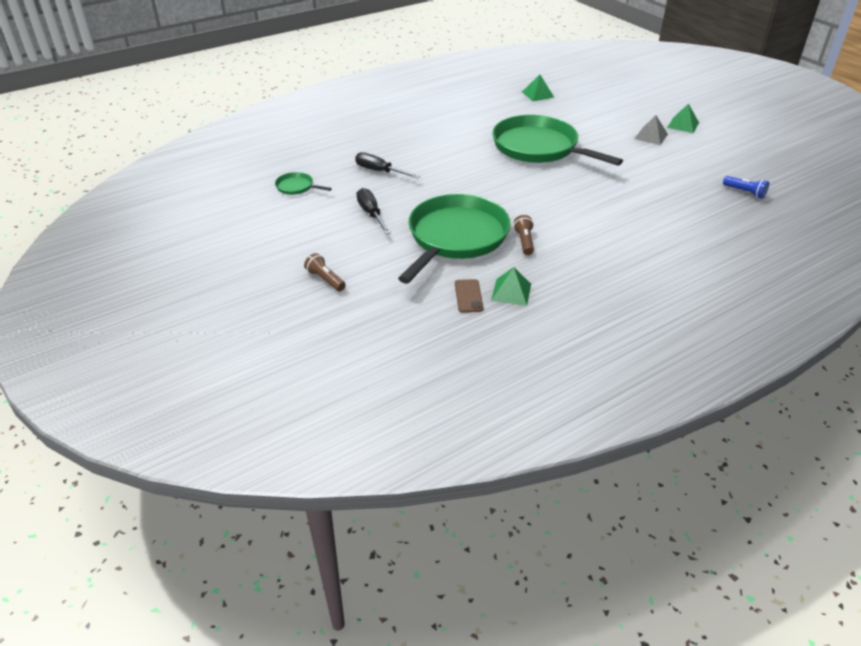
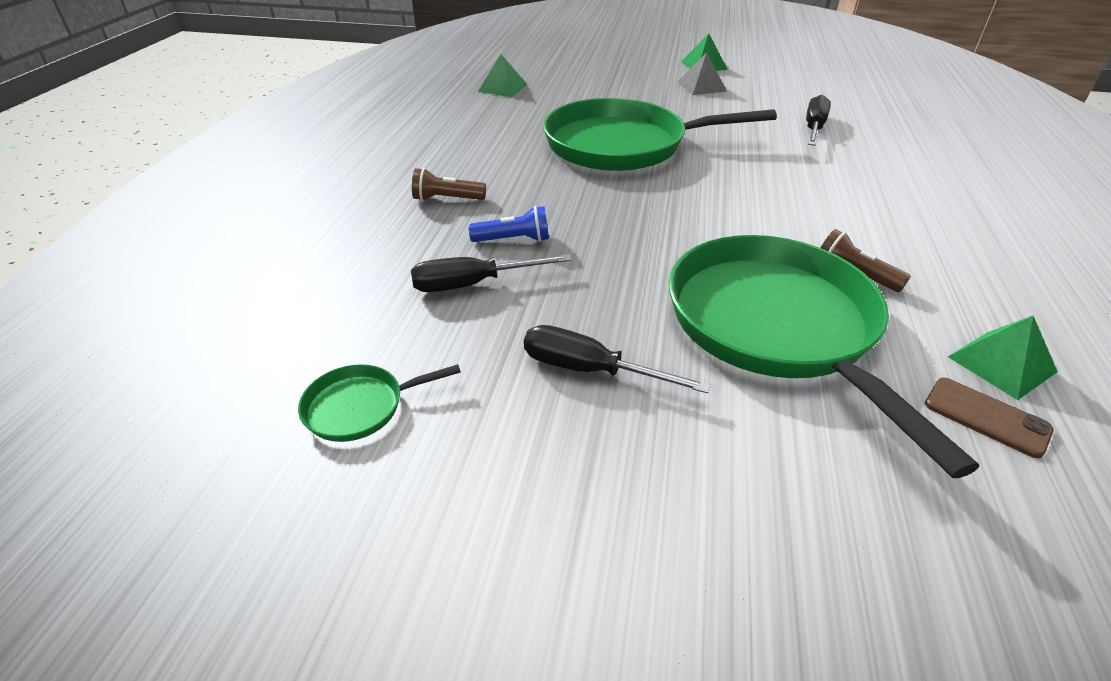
camera: 45 degrees left, 0 degrees up
brown flashlight [304,253,346,291] -> brown flashlight moved to [412,168,486,201]
blue flashlight [723,176,769,199] -> blue flashlight moved to [469,206,549,242]
none -> black screwdriver [806,95,831,146]

